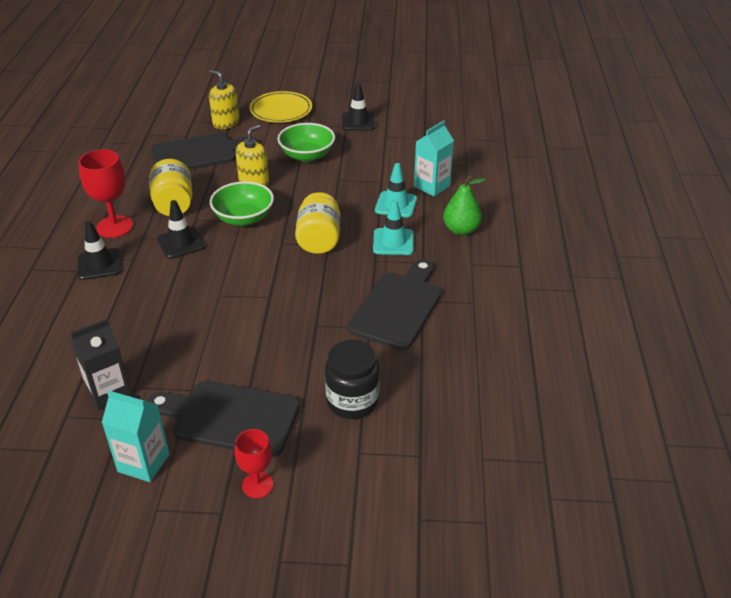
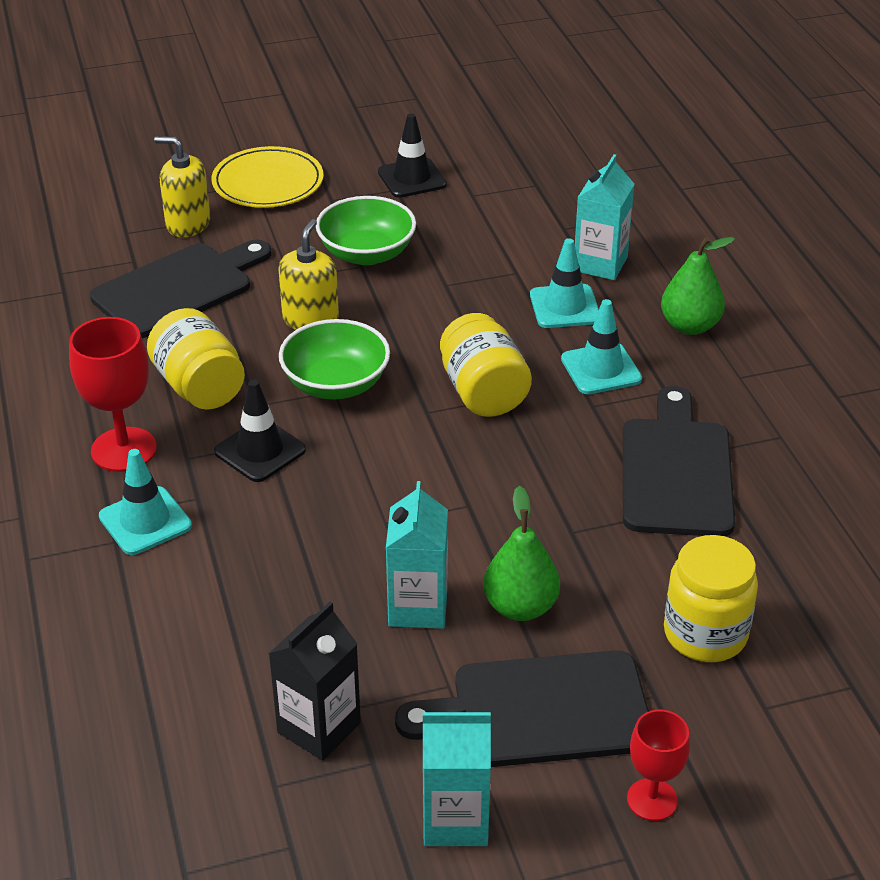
camera: 20 degrees left, 0 degrees up
black traffic cone [78,221,121,280] -> turquoise traffic cone [99,449,192,555]
black jar [325,340,380,419] -> yellow jar [664,535,758,662]
none -> turquoise carton [386,481,448,629]
none -> green pear [483,486,560,621]

